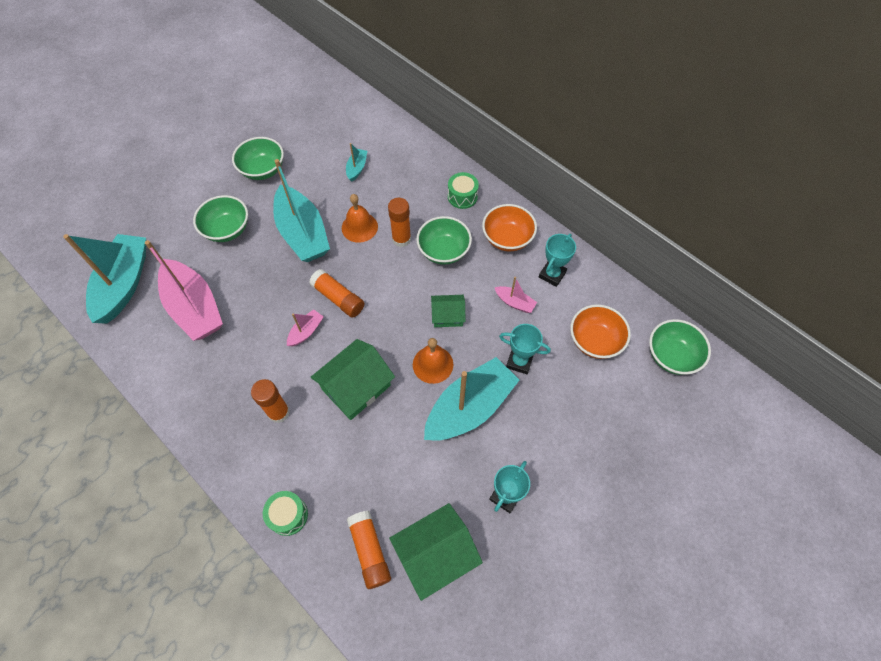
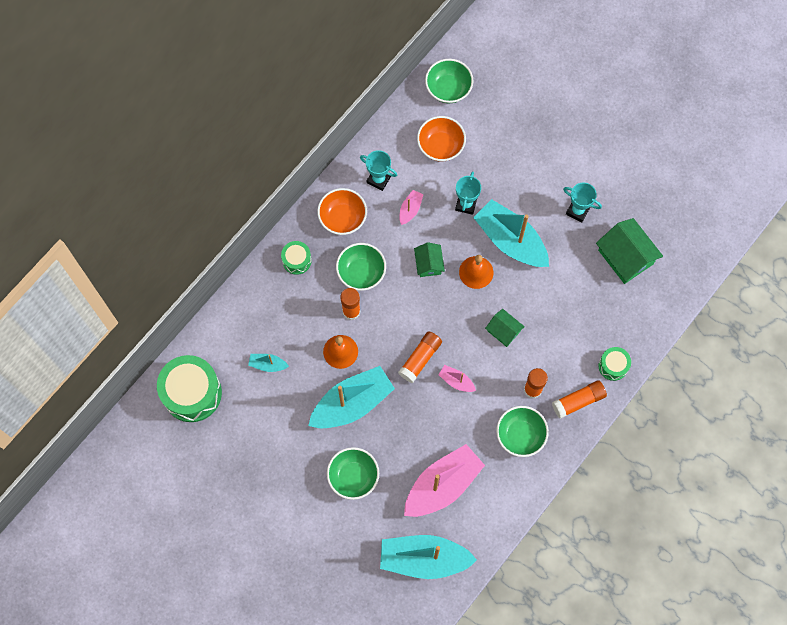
camera: 95 degrees left, 10 degrees up
green bowl [232,137,284,180] -> green bowl moved to [496,406,549,457]
green house [311,339,395,420] -> green house [485,309,525,347], size x0.58
orange glue stick [347,510,391,589] -> orange glue stick moved to [552,380,607,419]
none -> green drum [157,355,222,422]

